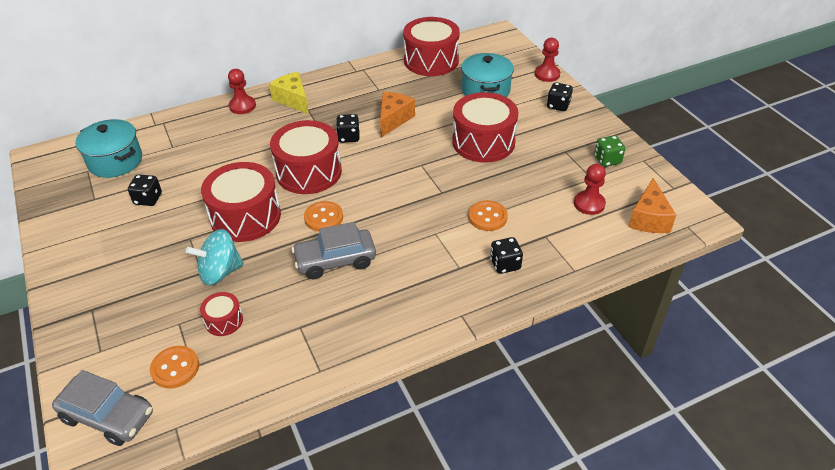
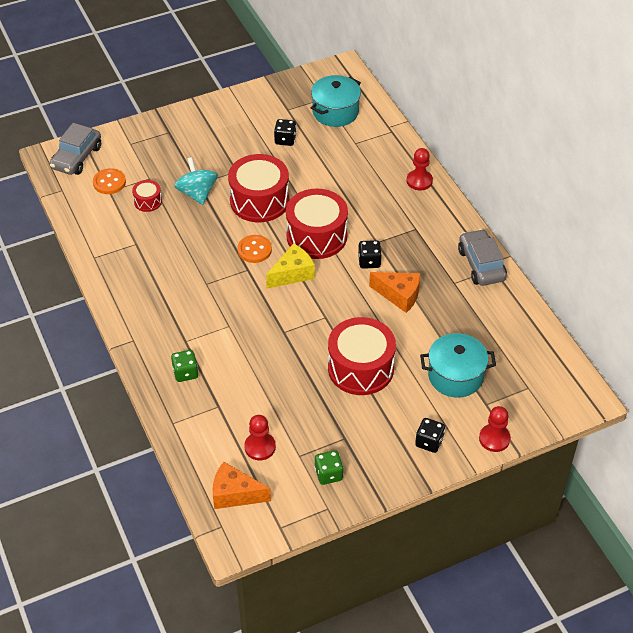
camera: 90 degrees right, 5 degrees up
yellow cheese [269,72,309,114] -> yellow cheese moved to [266,243,315,289]
grey car [292,222,376,279] -> grey car moved to [458,229,507,286]
red drum [403,17,460,76] -> none
orange button [468,200,508,231] -> none
black dice [490,237,523,274] -> green dice [171,350,199,382]

